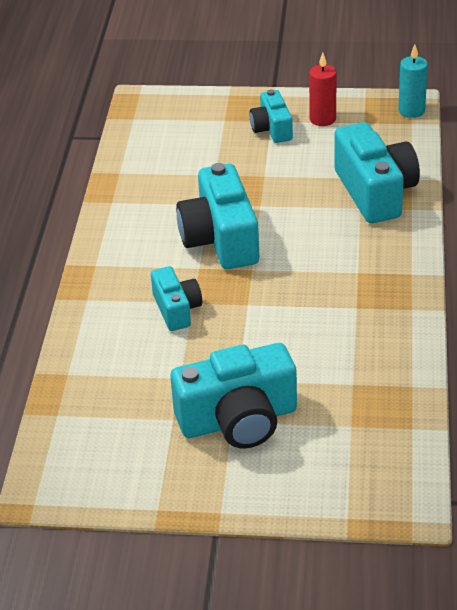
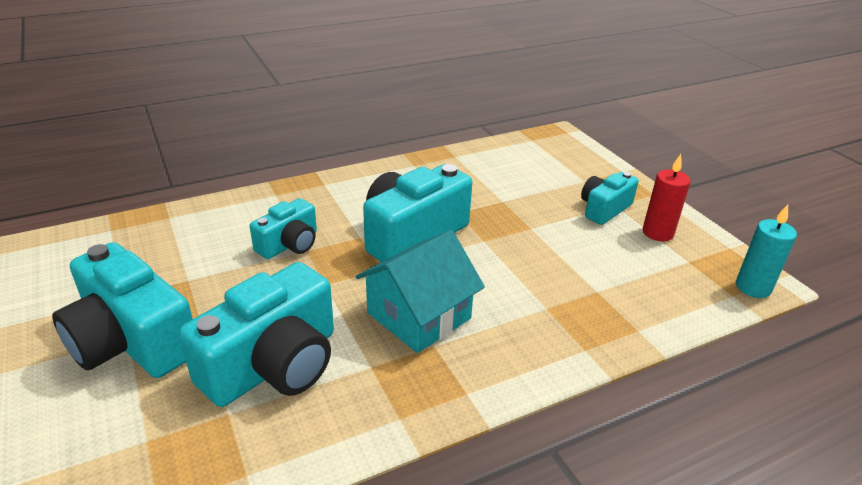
camera: 55 degrees right, 5 degrees down
turquoise camera [334,122,420,223] -> turquoise camera moved to [179,262,334,407]
none -> turquoise house [356,230,485,353]

